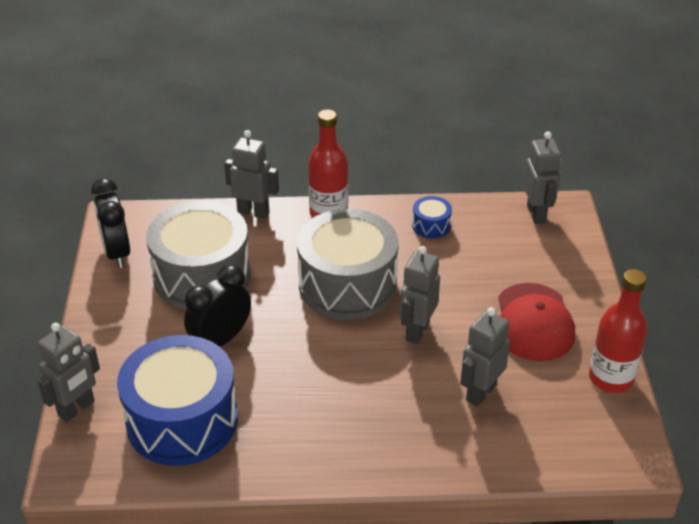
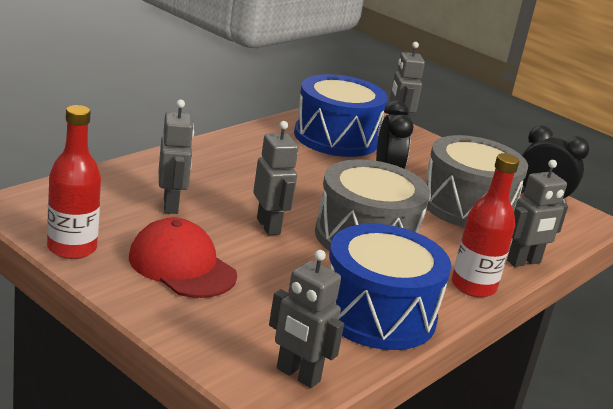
camera: 130 degrees right, 15 degrees down
blue drum [412,196,452,239] -> blue drum [329,224,451,350], size x2.41

